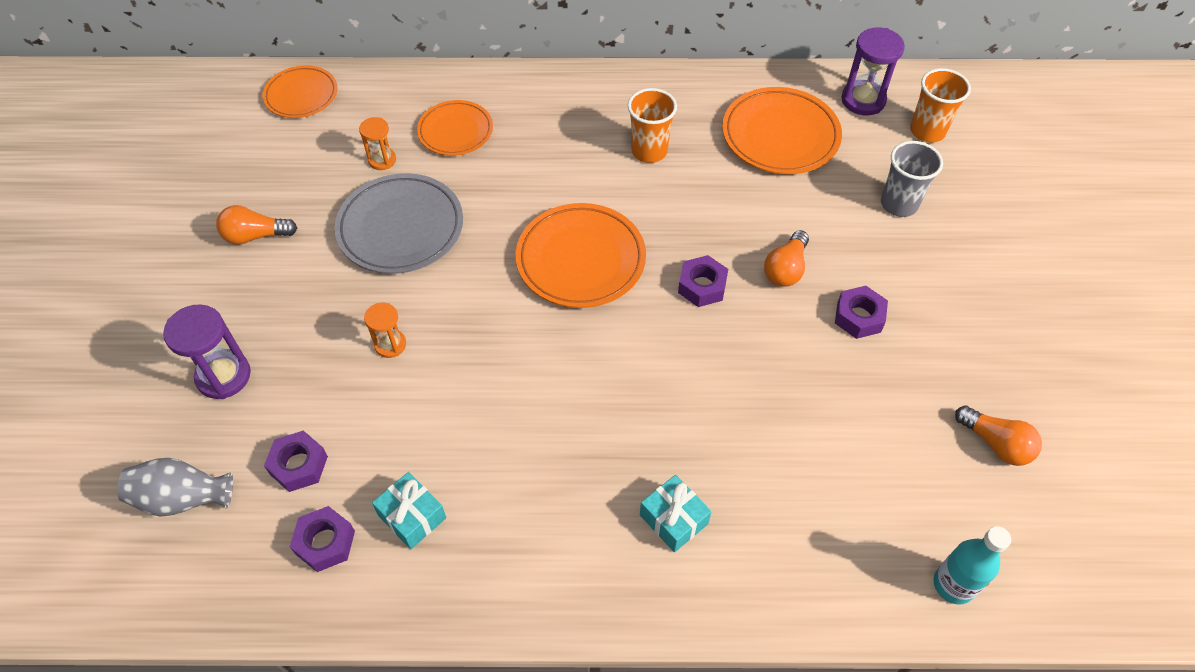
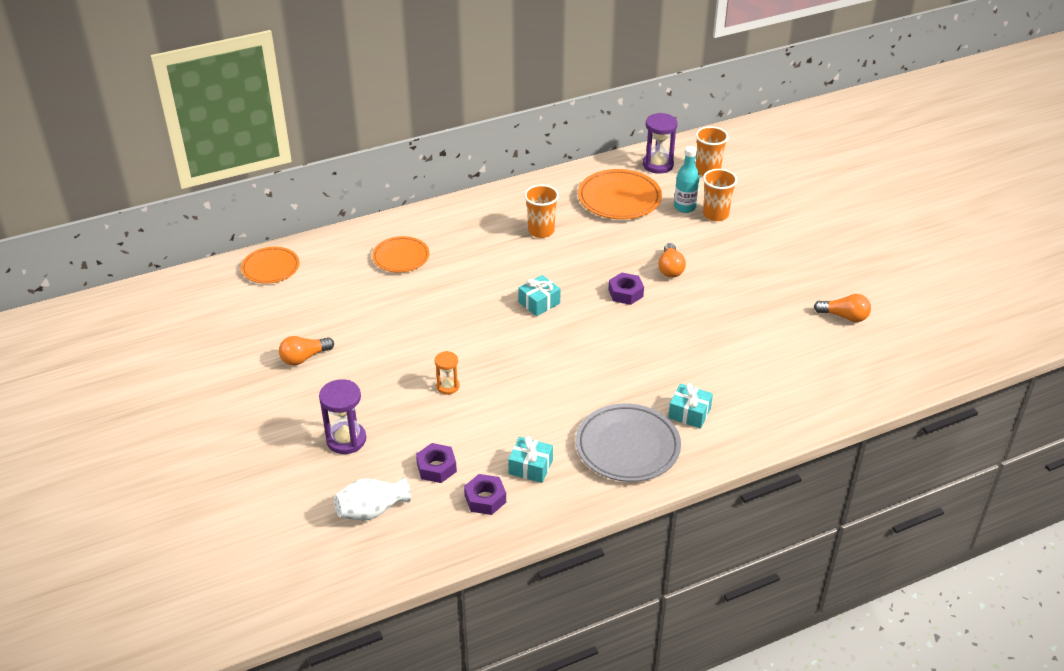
camera: 25 degrees left, 15 degrees down
grey vase [117,458,233,517] -> white vase [334,477,411,521]
grey plate [335,173,463,274] -> grey plate moved to [576,404,681,482]
orange hourglass [359,117,396,170] -> none
orange plate [516,203,646,308] -> turquoise gift [518,275,561,316]
purple nut [835,286,888,339] -> none
grey cup [881,141,943,217] -> orange cup [703,169,737,221]
turquoise bottle [933,526,1011,605] -> turquoise bottle moved to [674,146,699,213]

